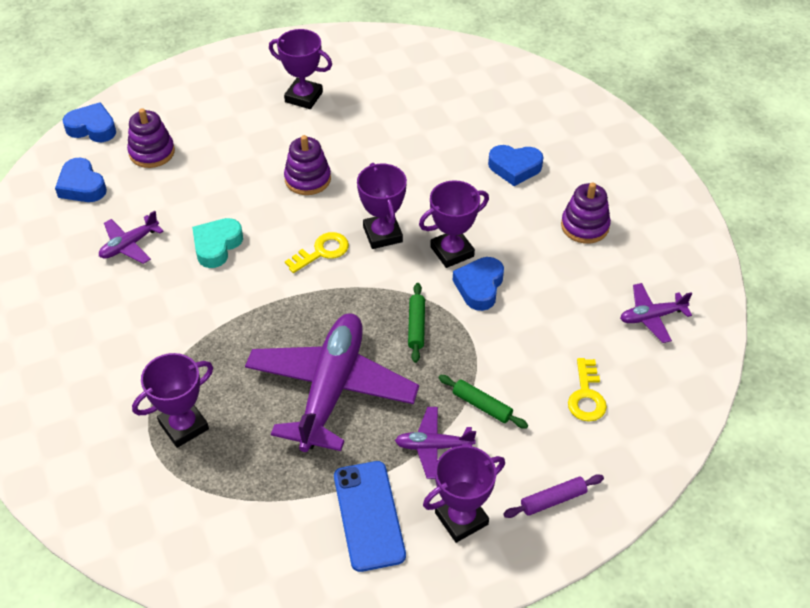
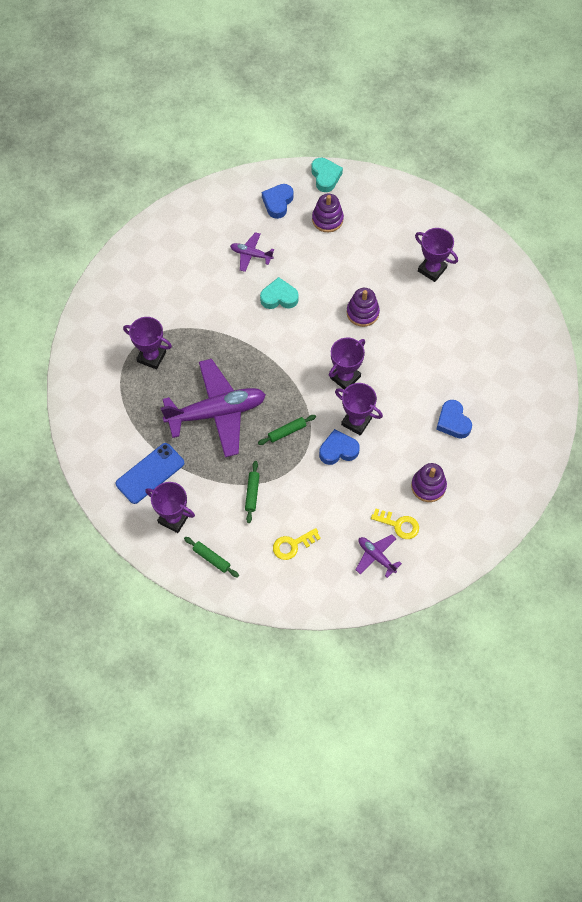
camera: 60 degrees right, 15 degrees up
blue heart [63,102,116,142] -> turquoise heart [311,158,343,192]
purple trophy [269,29,332,109] -> purple trophy turned 45 degrees counterclockwise [415,228,458,282]
yellow key [285,232,349,273] -> yellow key moved to [371,509,419,539]
purple plane [395,407,476,479] -> none
purple rolling pin [503,474,604,518] -> green rolling pin [184,537,239,578]

